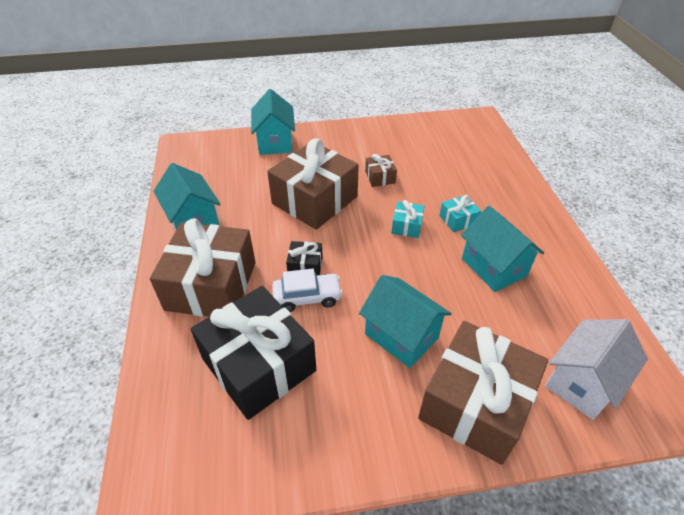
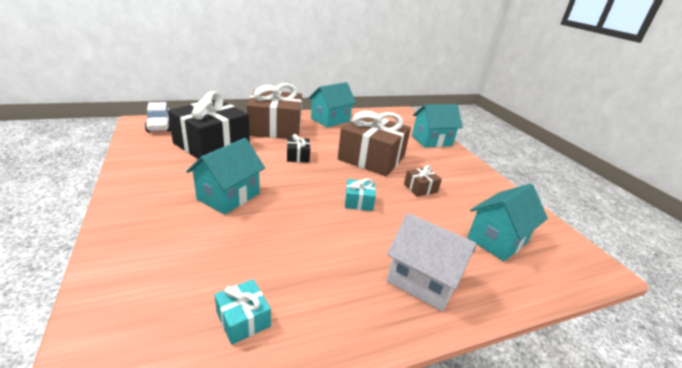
camera: 75 degrees right, 15 degrees down
white car [272,269,343,312] -> white car moved to [145,102,171,132]
brown gift [418,321,548,465] -> none
turquoise gift [439,195,481,232] -> turquoise gift moved to [214,279,271,345]
turquoise house [461,206,544,292] -> turquoise house moved to [467,184,548,262]
white house [545,319,648,420] -> white house moved to [387,213,476,311]

